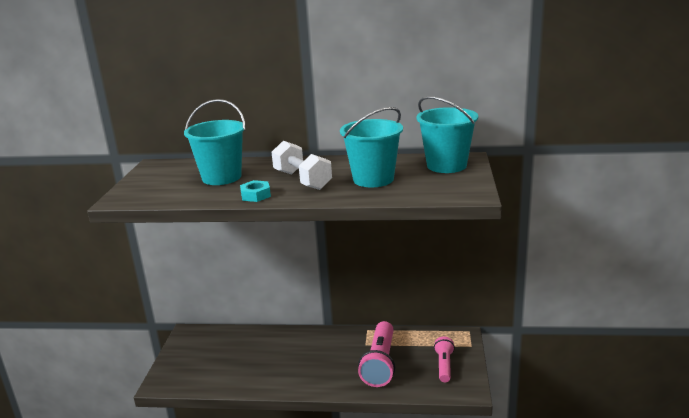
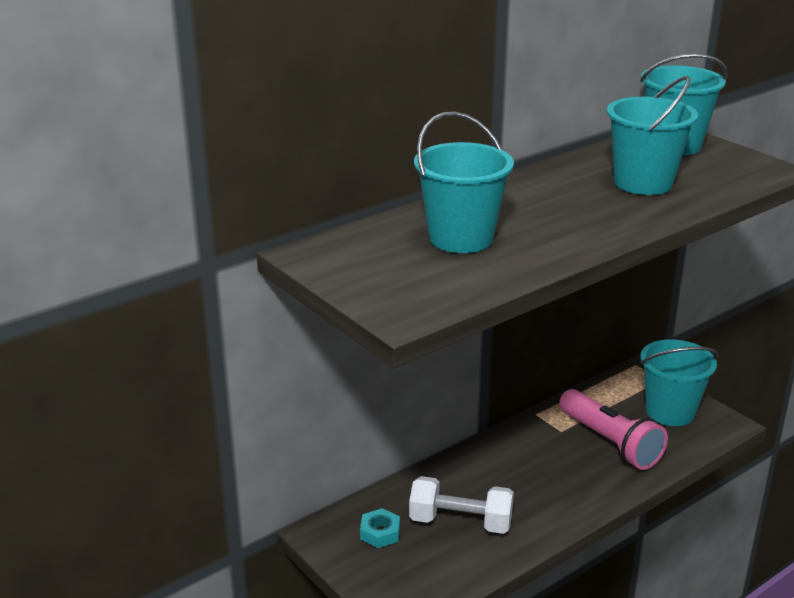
camera: 45 degrees left, 5 degrees up
turquoise nut [240,180,271,202] -> turquoise nut moved to [360,508,400,548]
white dumbbell [272,141,332,190] -> white dumbbell moved to [409,476,514,534]
pink flashlight [434,336,455,382] -> turquoise bucket [641,339,718,426]

